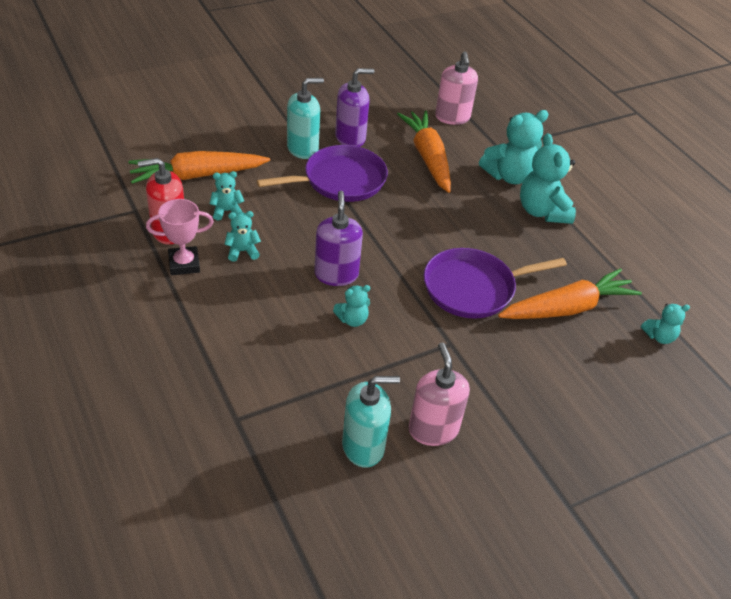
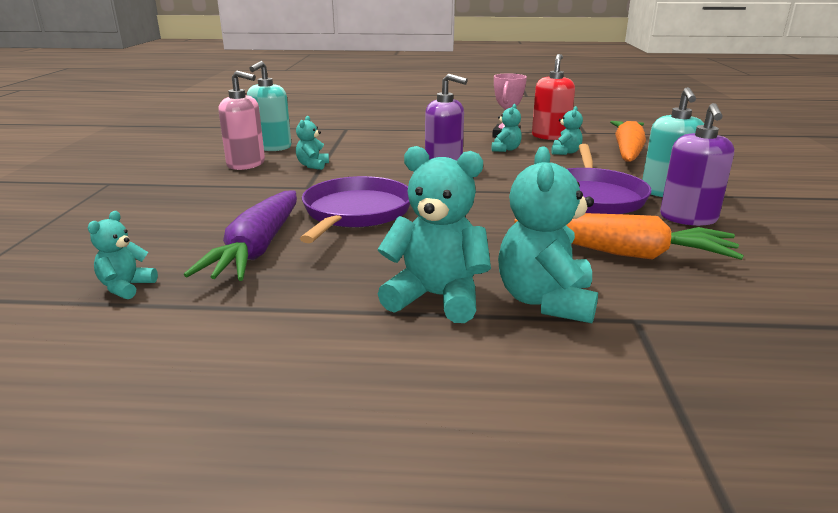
camera: 125 degrees right, 20 degrees down
turquoise teddy bear [333,285,370,327] -> turquoise teddy bear moved to [296,116,329,170]
pink soap dispenser [435,52,478,125] -> none
orange carrot [498,268,642,319] -> purple carrot [184,190,297,281]

